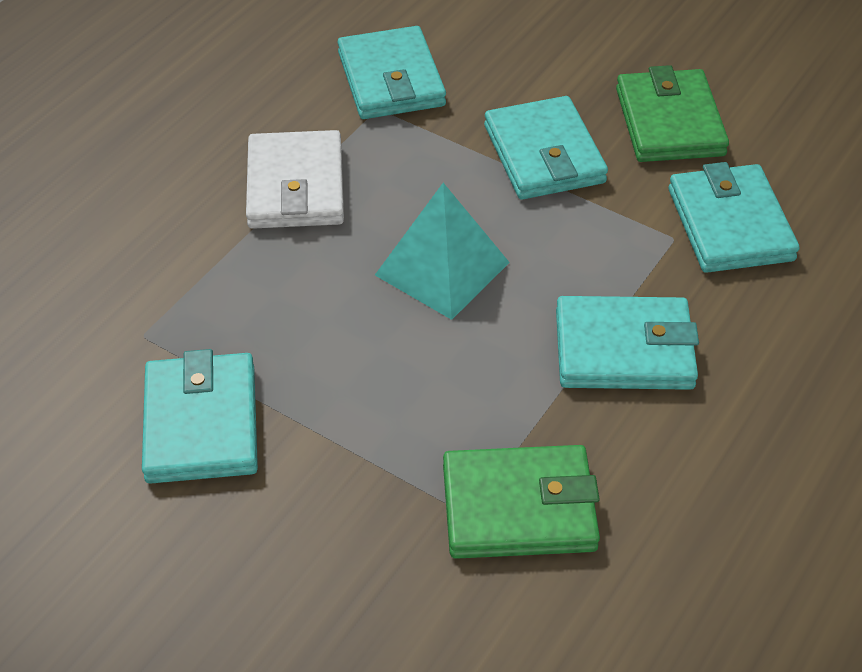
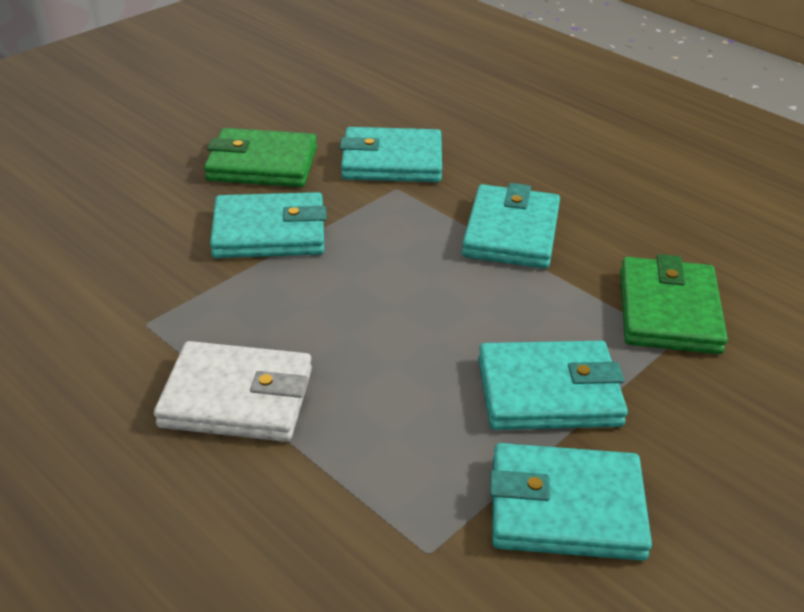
camera: 80 degrees left, 10 degrees down
turquoise wallet [338,26,446,119] -> turquoise wallet moved to [478,341,628,430]
turquoise pyramid [375,183,510,320] -> none

